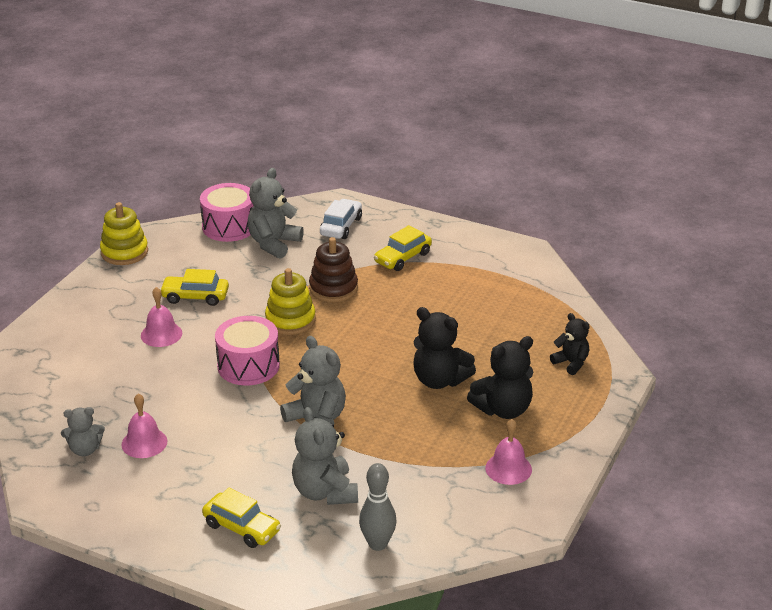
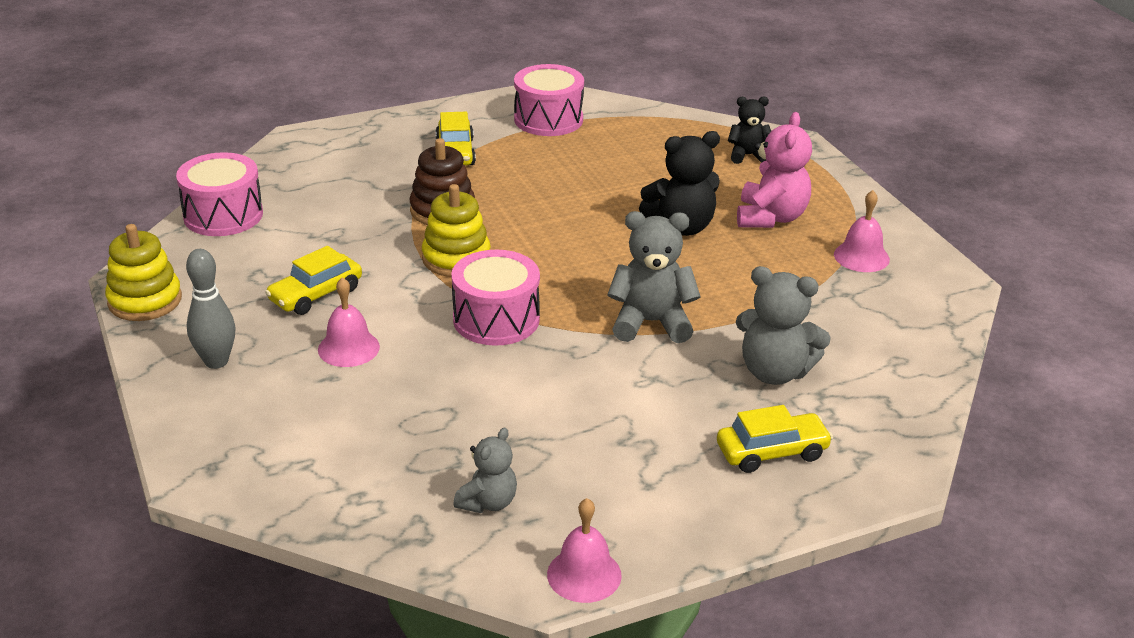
camera: 50 degrees left, 0 degrees up
pink bell [121,394,167,458] -> pink bell moved to [547,498,622,603]
grey teddy bear [247,168,304,259] -> none
white car [320,199,362,239] -> none
grey bowling pin [359,463,397,551] -> grey bowling pin moved to [186,249,236,369]
black teddy bear [467,336,533,419] -> pink teddy bear [737,112,812,228]
none -> pink drum [514,64,584,136]

